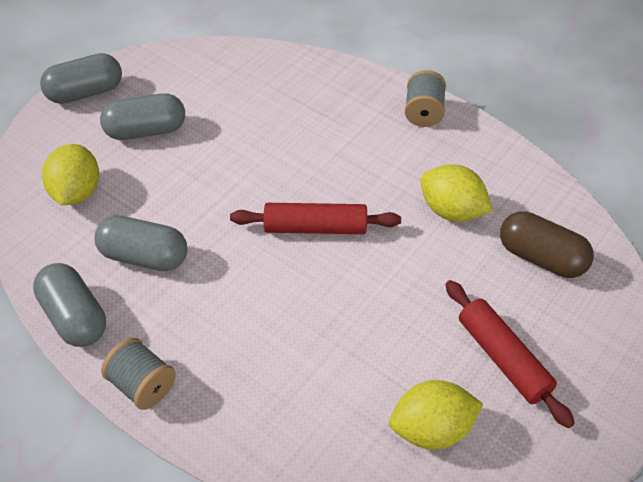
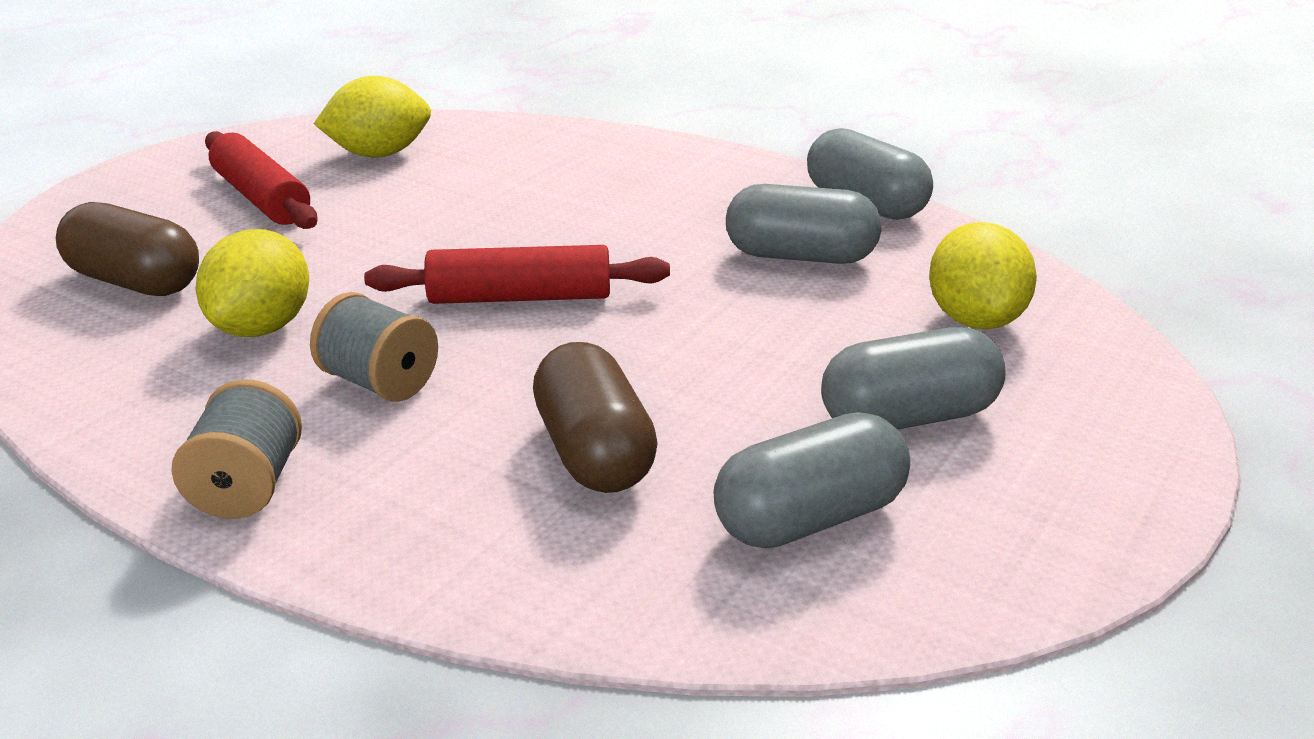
camera: 175 degrees right, 20 degrees down
grey capsule [40,53,122,104] -> grey capsule moved to [713,412,910,549]
grey spool [101,337,176,410] -> grey spool moved to [310,292,438,402]
yellow lemon [420,165,493,222] -> yellow lemon turned 75 degrees clockwise [195,229,309,337]
none -> brown capsule [533,342,658,493]

